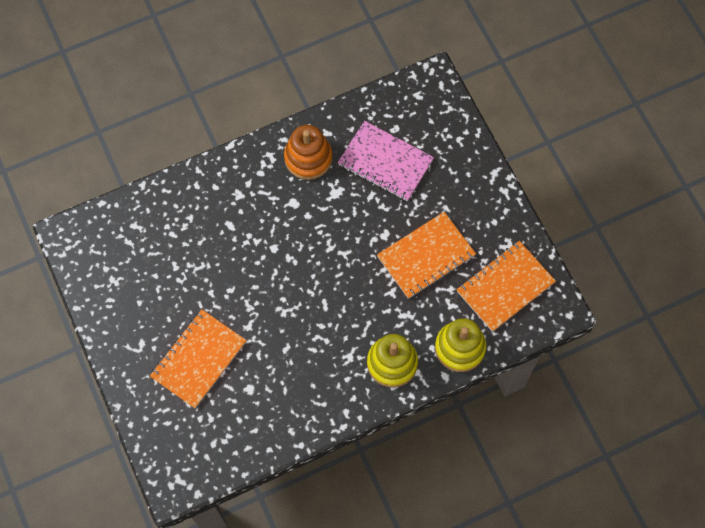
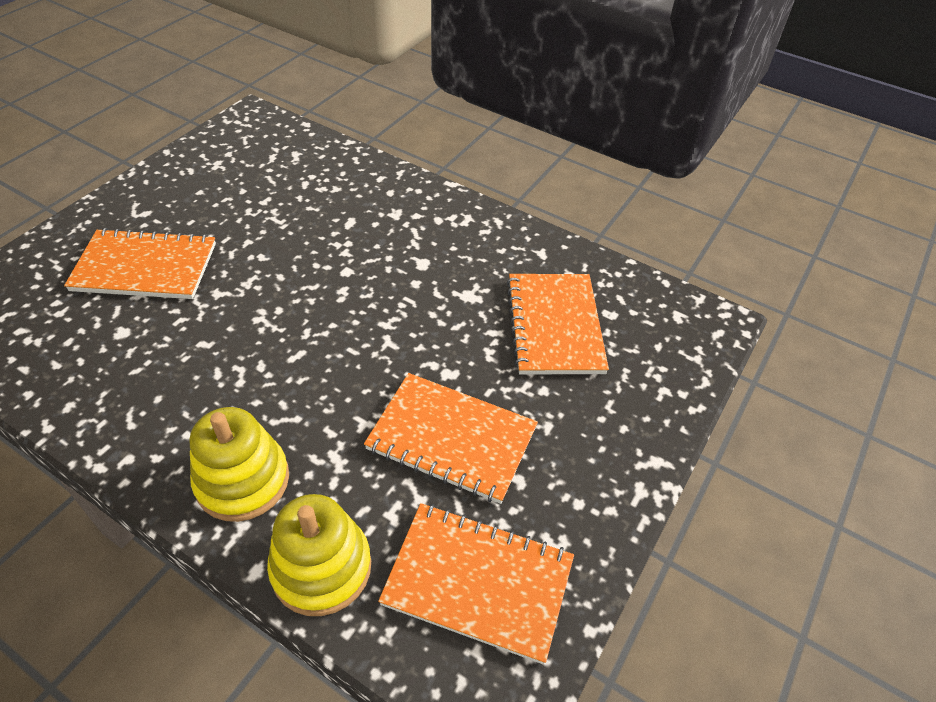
camera: 55 degrees right, 20 degrees down
orange stacking toy [284,125,332,180] -> none
pink notebook [338,121,434,201] -> orange notebook [506,274,609,375]

